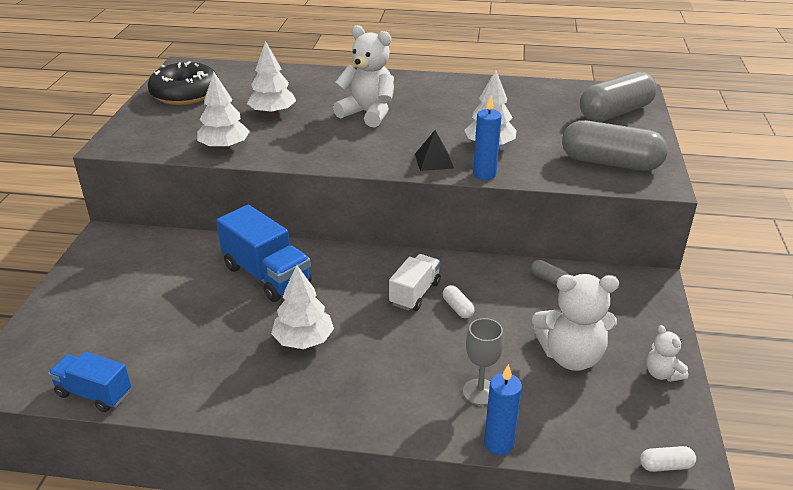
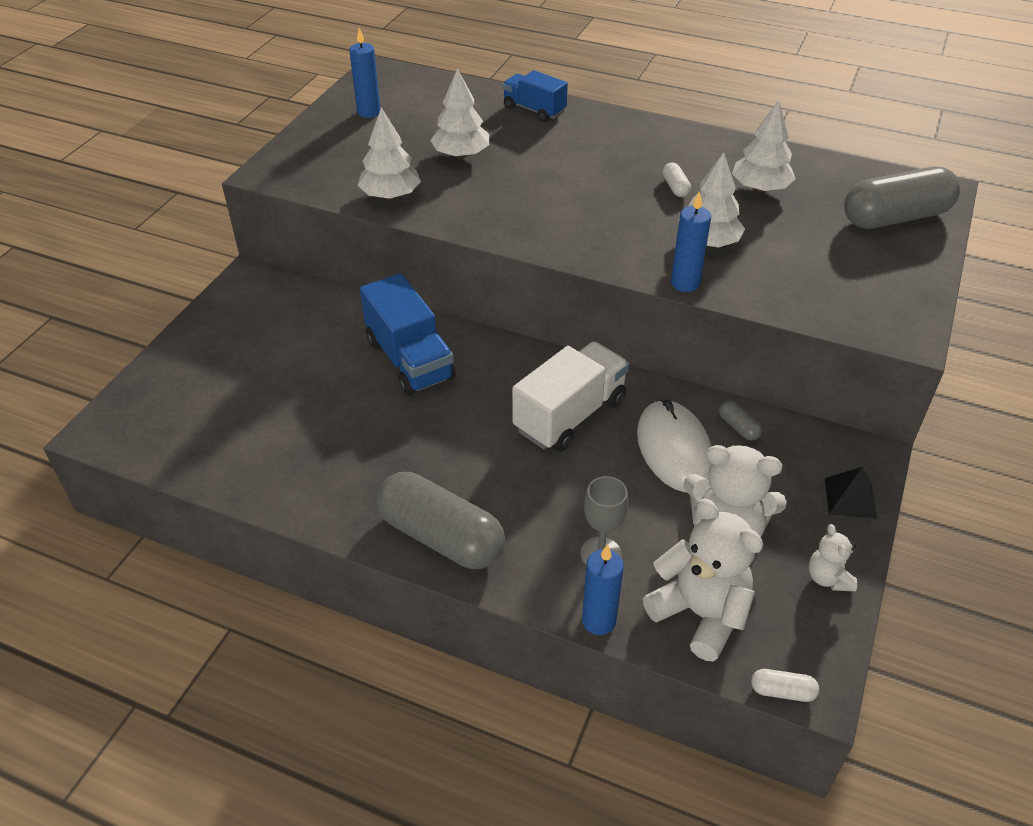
camera: 15 degrees right, 10 degrees up
blue truck [48,352,131,412] -> blue truck moved to [502,70,568,122]
black donut [148,61,218,105] -> blue candle [349,28,381,118]
white tree [271,265,334,349] -> white tree moved to [732,100,796,192]
white teddy bear [333,25,394,127] -> white teddy bear moved to [643,499,763,661]
white truck [389,254,441,311] -> white truck [512,342,629,452], size x1.58
black pyramid [415,130,454,171] -> black pyramid moved to [825,466,877,519]
white capsule [443,285,475,318] -> white capsule moved to [663,163,691,197]
grey capsule [562,120,668,171] -> grey capsule moved to [376,472,505,569]
none -> white mouse [637,399,712,492]

